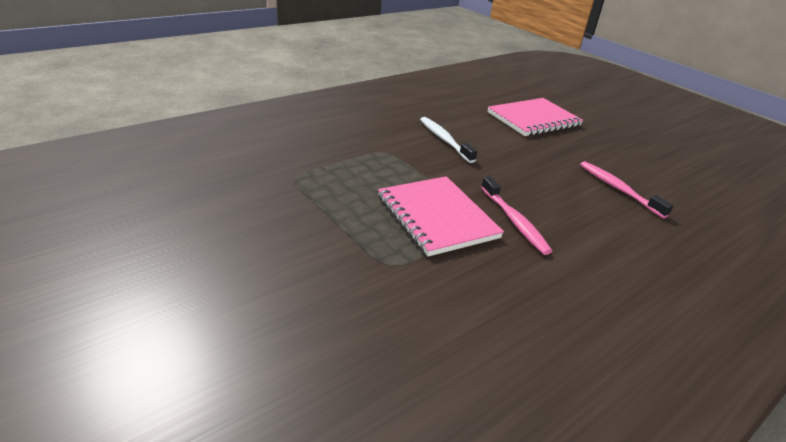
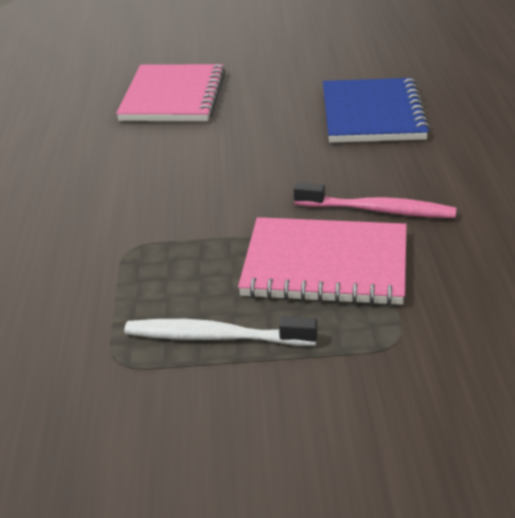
camera: 50 degrees left, 0 degrees up
white toothbrush [420,117,477,163] -> white toothbrush moved to [124,317,318,346]
pink toothbrush [580,161,673,218] -> blue notebook [323,78,431,143]

